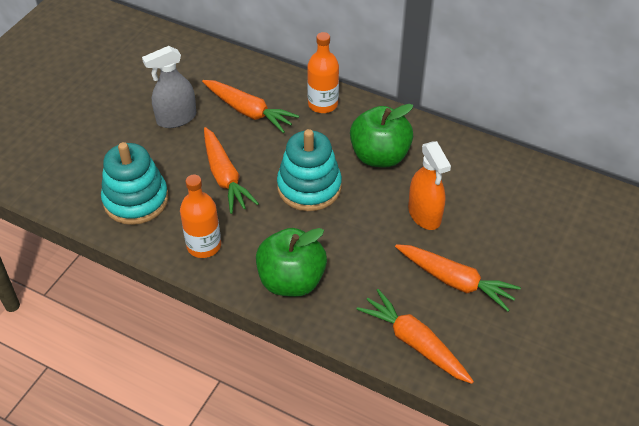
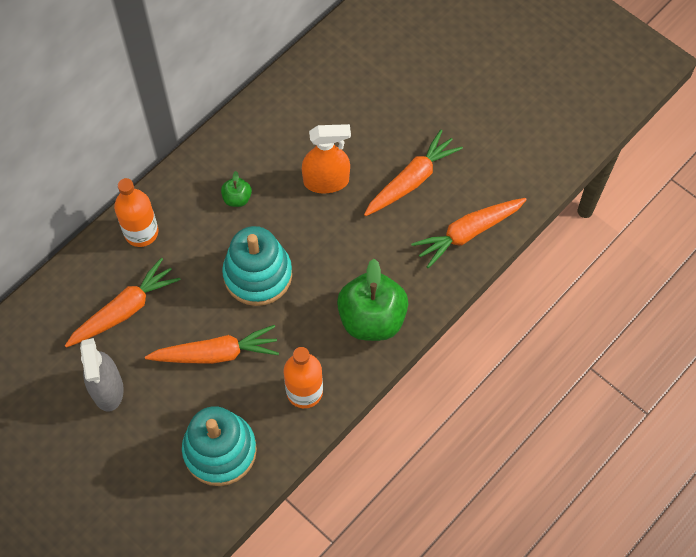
camera: 75 degrees left, 15 degrees up
green apple [350,104,413,167] -> green apple [221,171,252,207], size x0.46

